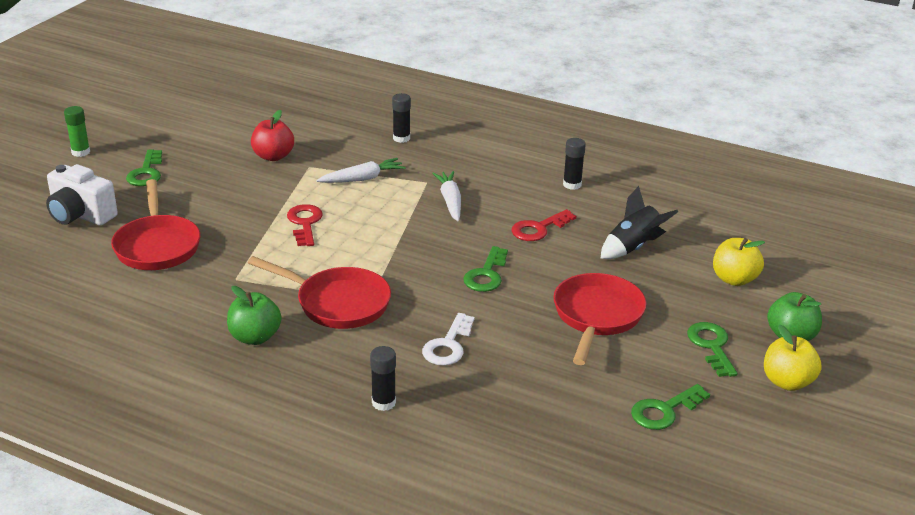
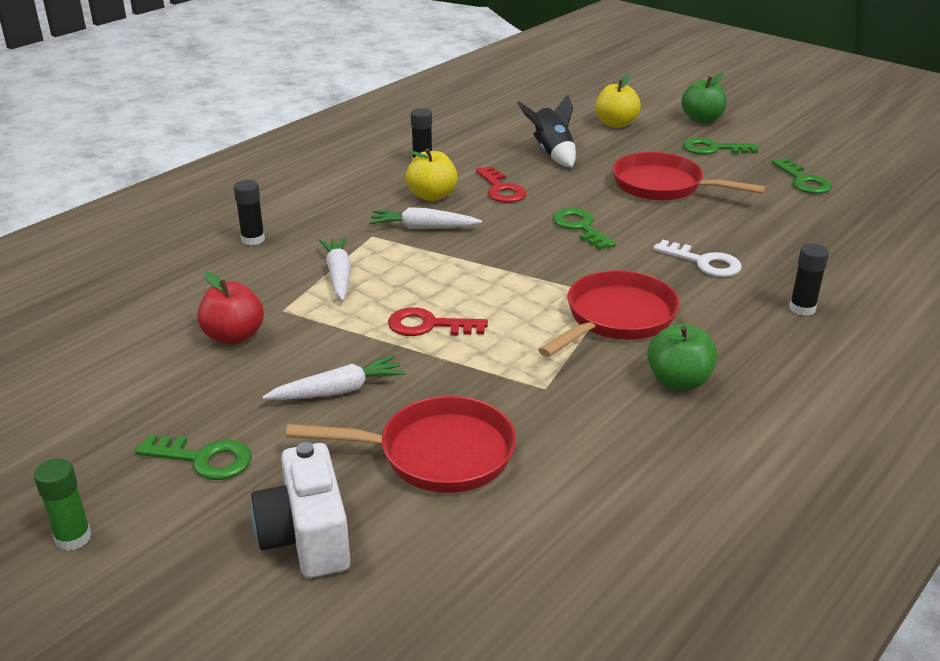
camera: 75 degrees left, 0 degrees up
white camera [46,164,118,225] -> white camera turned 120 degrees clockwise [251,442,351,578]
green key [463,246,508,292] -> green key turned 150 degrees counterclockwise [553,208,616,250]
yellow apple [764,325,822,391] -> yellow apple moved to [406,148,458,201]
none -> white carrot [263,355,406,400]

